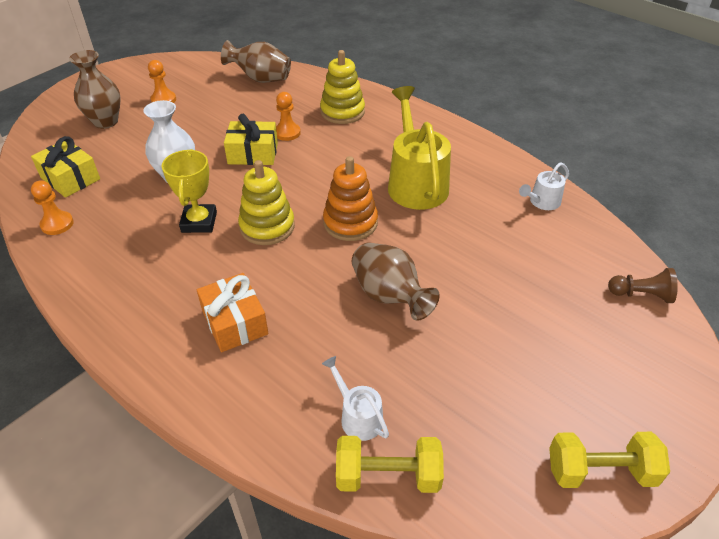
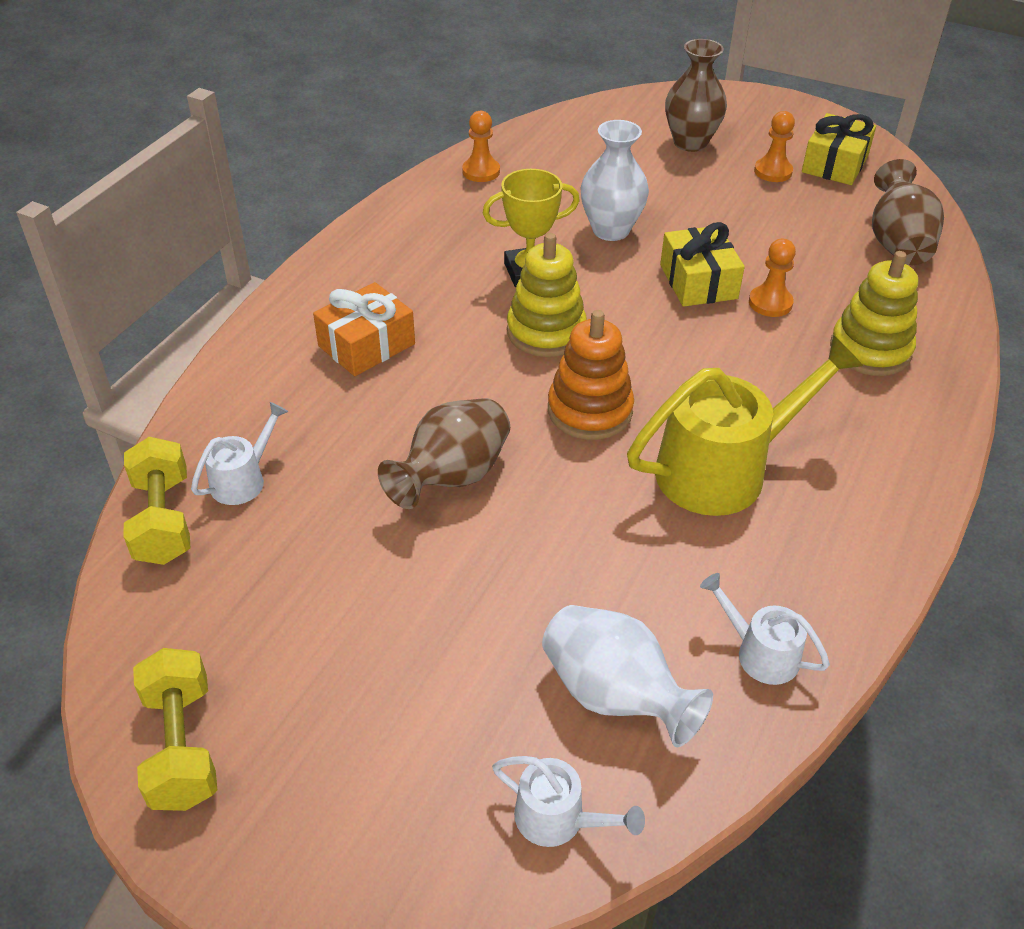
camera: 75 degrees right, 0 degrees up
yellow gift [31,136,100,198] -> yellow gift moved to [802,113,876,185]
brown pawn [608,268,678,303] -> white watering can [492,756,645,847]
none -> white vase [542,605,713,747]

